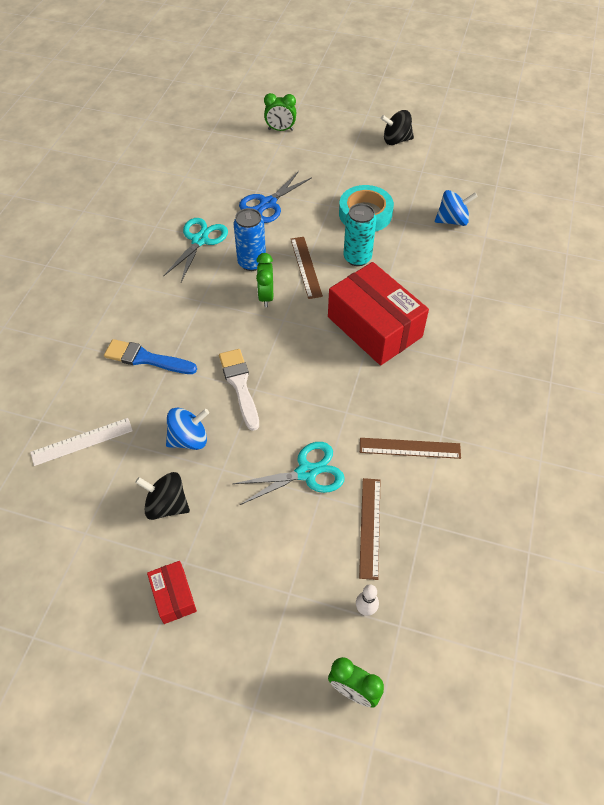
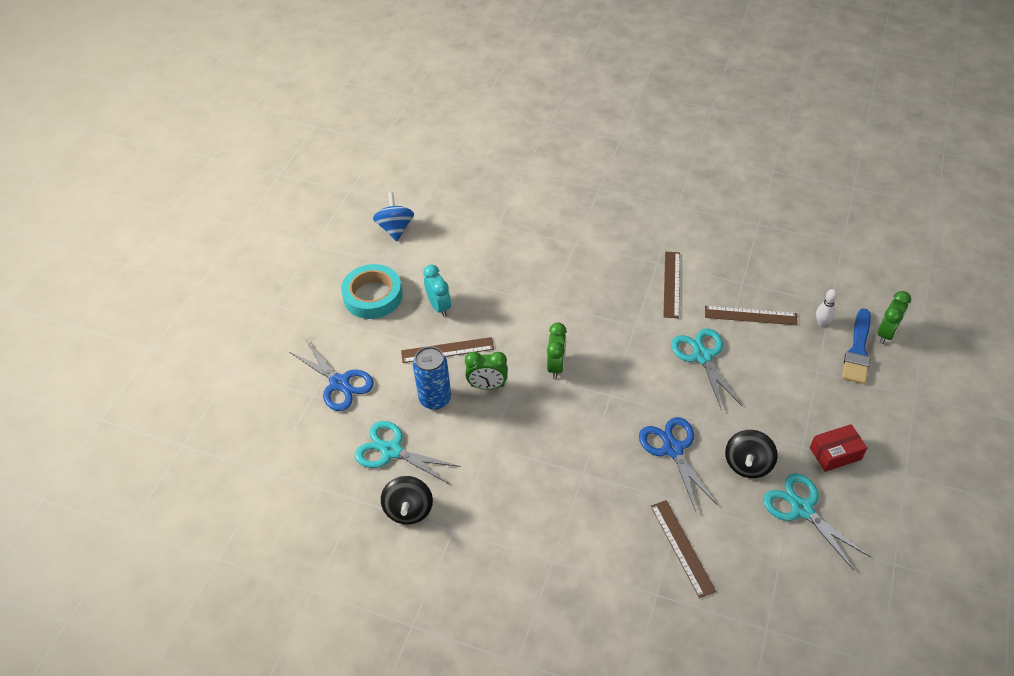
camera: 85 degrees left, 5 degrees down
white ruler [30,418,133,466] -> brown ruler [651,500,716,598]
blue brush [104,339,197,374] -> blue brush moved to [842,308,871,384]
blue spinning top [166,408,209,450] -> blue scissors [639,417,717,511]
white brush [219,349,259,431] -> none
green clock [264,93,296,131] -> green clock moved to [547,323,567,379]
red box [328,262,429,365] -> none
turquoise can [344,204,376,266] -> turquoise clock [423,265,451,317]
black spinning top [381,110,414,145] -> black spinning top moved to [381,476,433,525]
none -> turquoise scissors [763,473,871,570]

